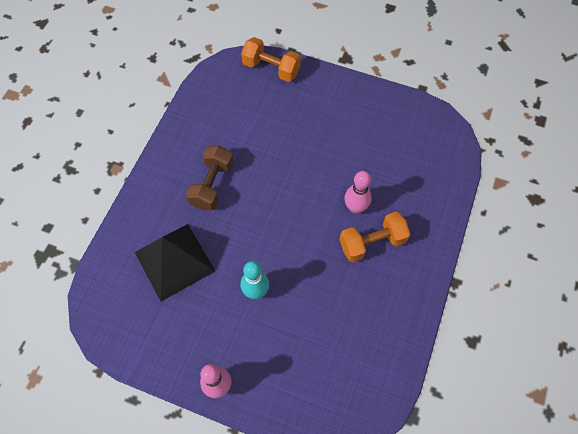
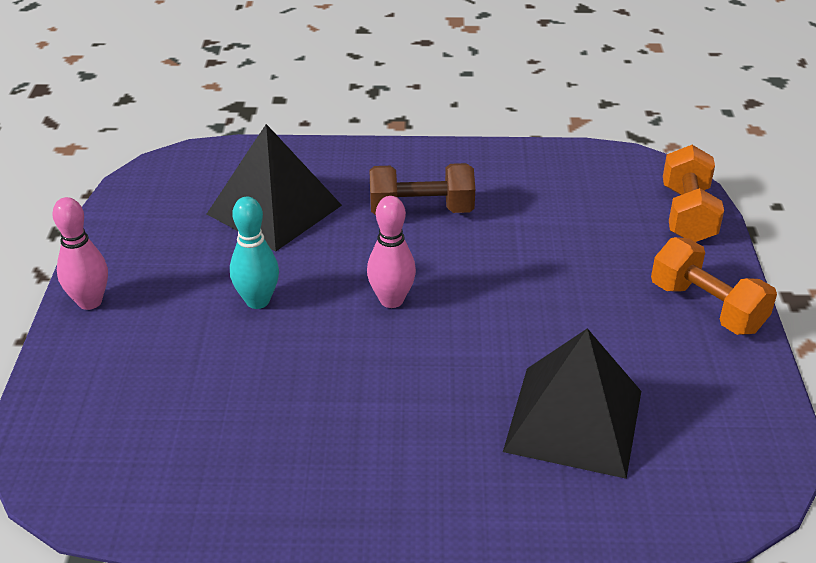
camera: 70 degrees right, 25 degrees down
orange dumbbell [339,212,410,262] -> orange dumbbell moved to [651,237,777,335]
pink bowling pin [345,171,372,214] -> pink bowling pin moved to [367,196,416,308]
none -> black pyramid [503,328,641,479]

